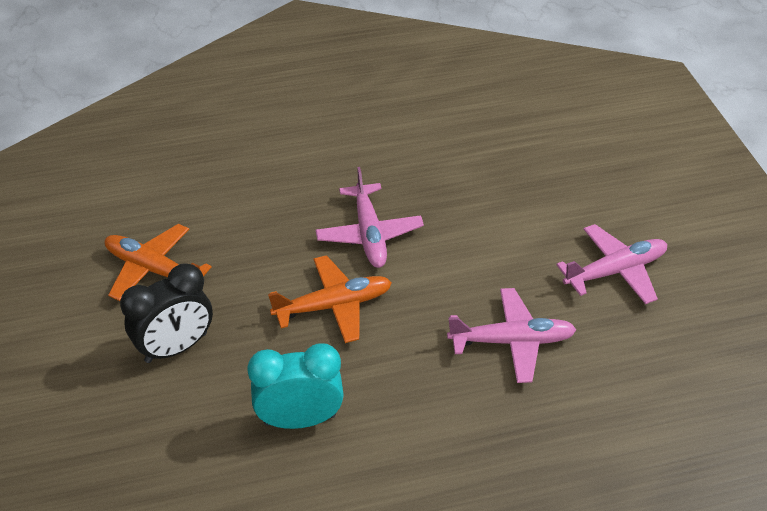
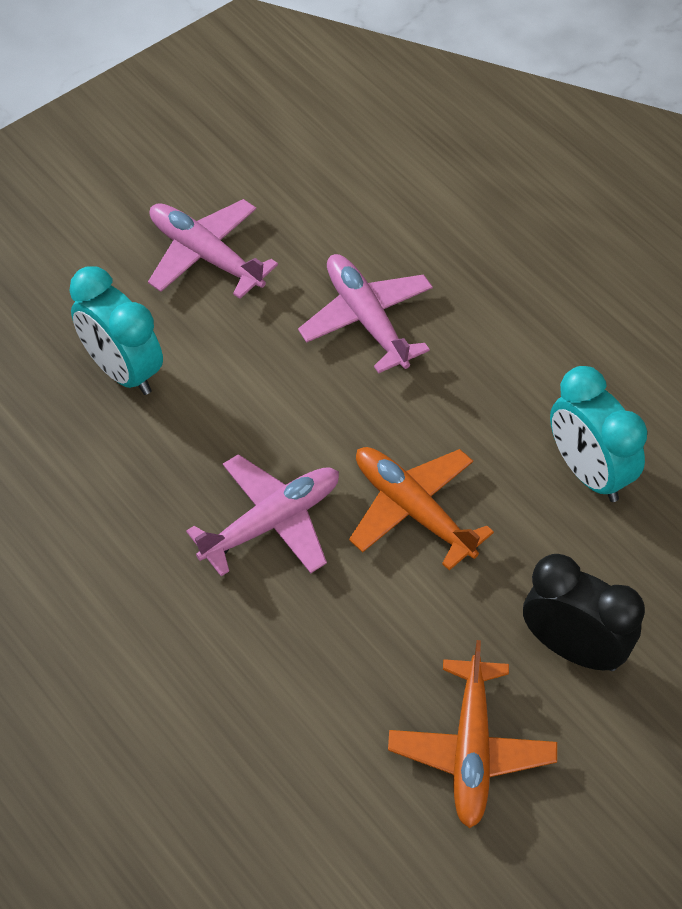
camera: 115 degrees left, 10 degrees up
none -> turquoise clock [69,266,163,395]

